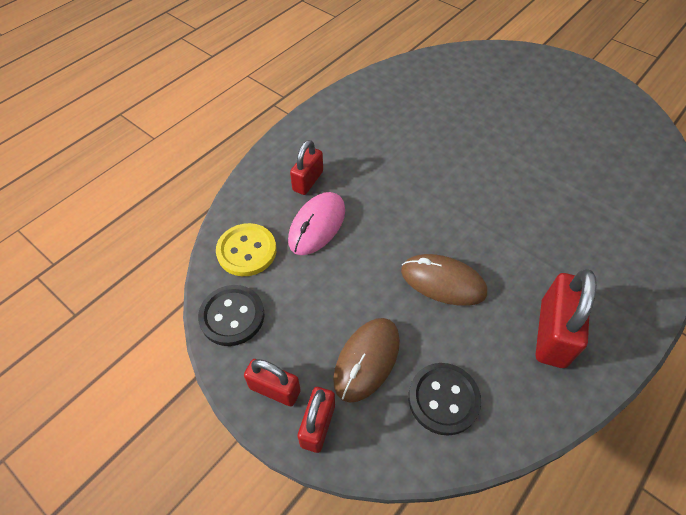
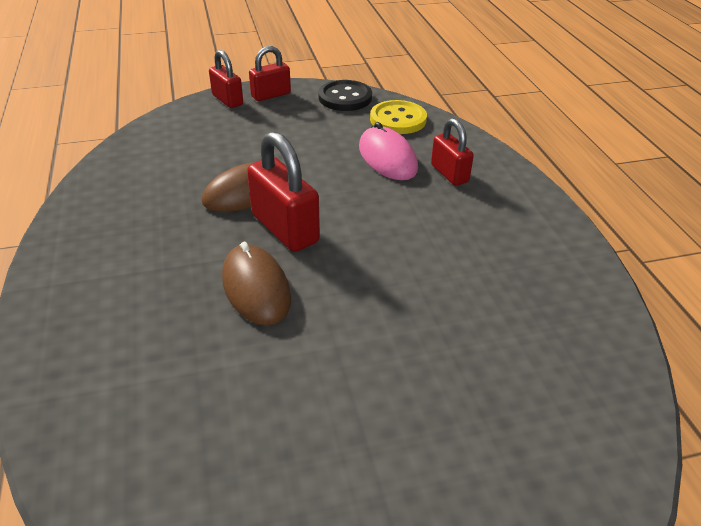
camera: 125 degrees right, 15 degrees down
brown mouse [333,318,400,403] -> brown mouse moved to [222,242,291,326]
black button [408,363,481,436] -> none
red padlock [536,269,597,368] -> red padlock moved to [247,132,320,252]

